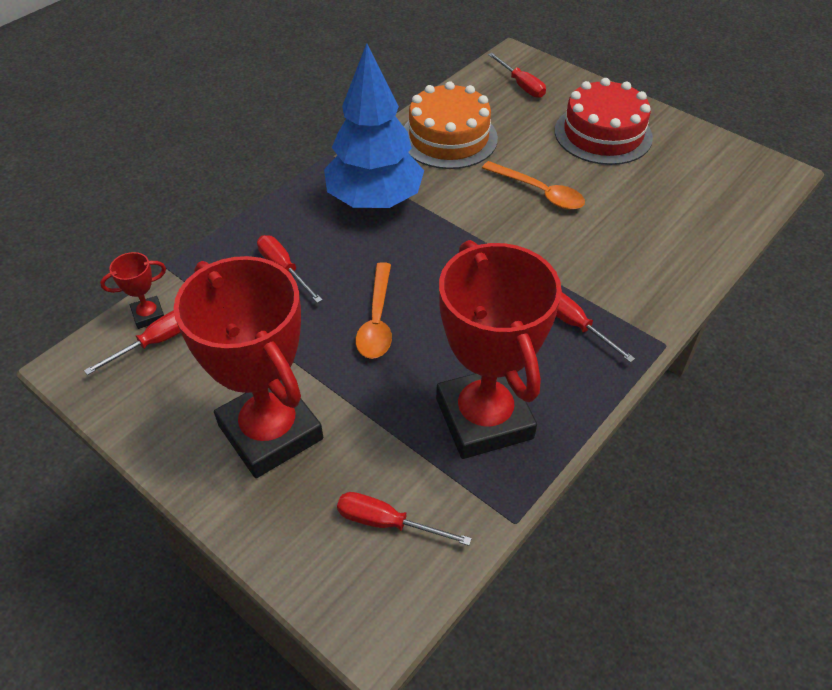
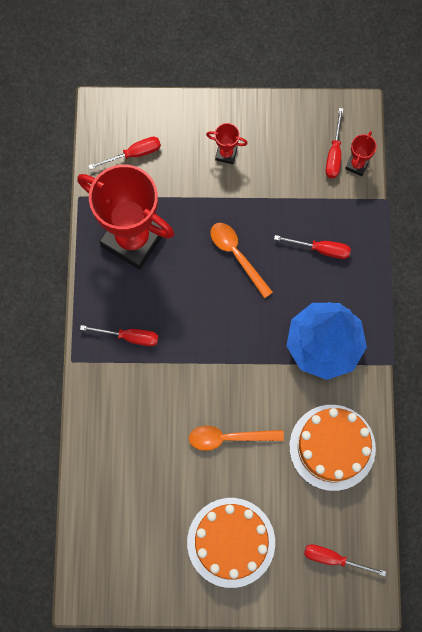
camera: 140 degrees right, 25 degrees up
red trophy [173,256,323,478] -> red trophy [206,123,248,164], size x0.40
red cake [555,78,653,165] -> orange cake [187,498,275,588]

